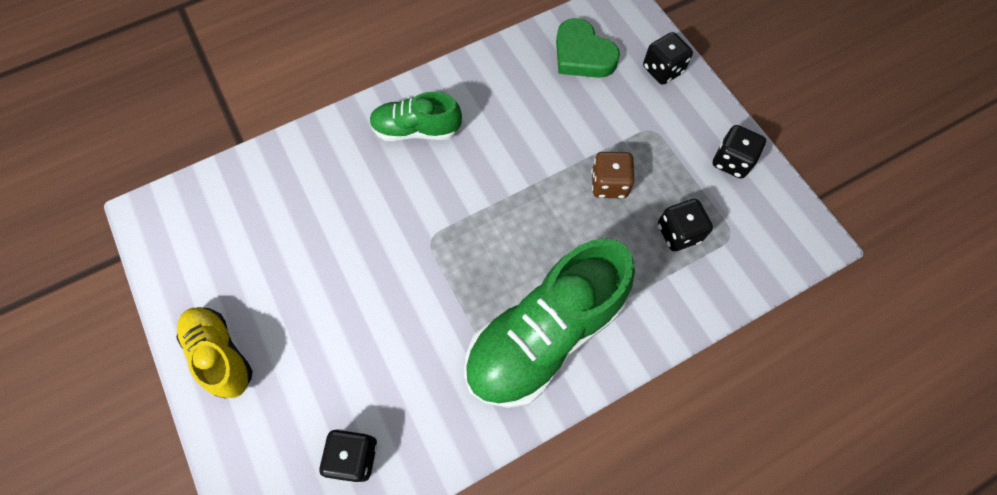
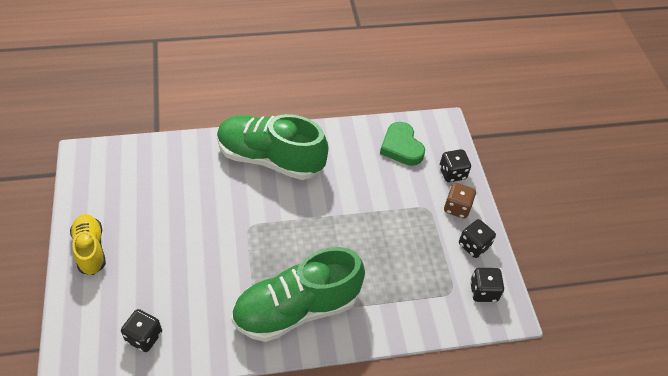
camera: 15 degrees right, 15 degrees down
green shoe [369,92,462,141] -> green shoe [217,114,328,180], size x1.83
brown dice [591,152,635,199] -> brown dice moved to [444,183,476,219]
black dice [658,199,713,251] -> black dice moved to [470,268,504,302]

